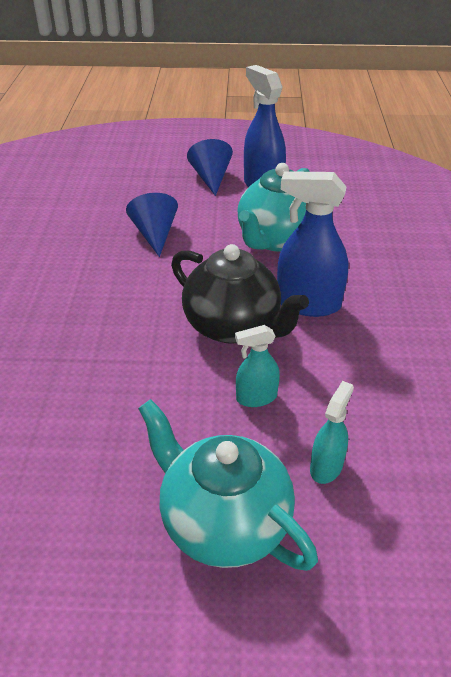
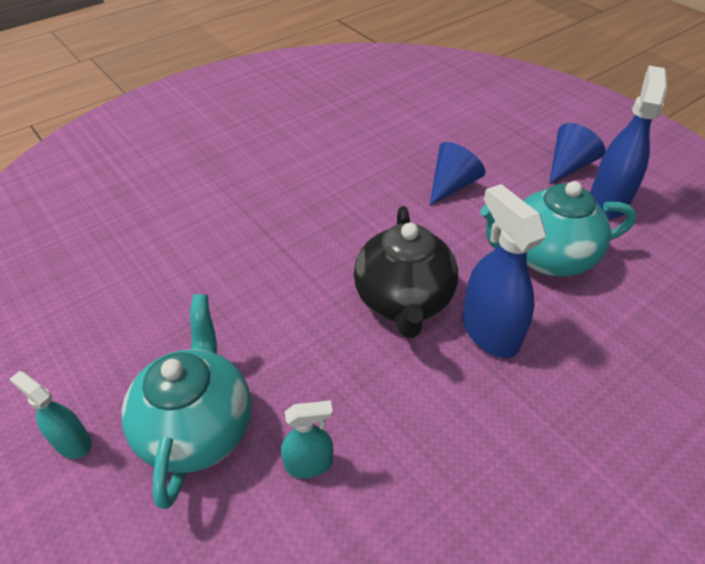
camera: 50 degrees right, 5 degrees up
turquoise spray bottle [235,325,280,407] -> turquoise spray bottle moved to [9,371,92,459]

